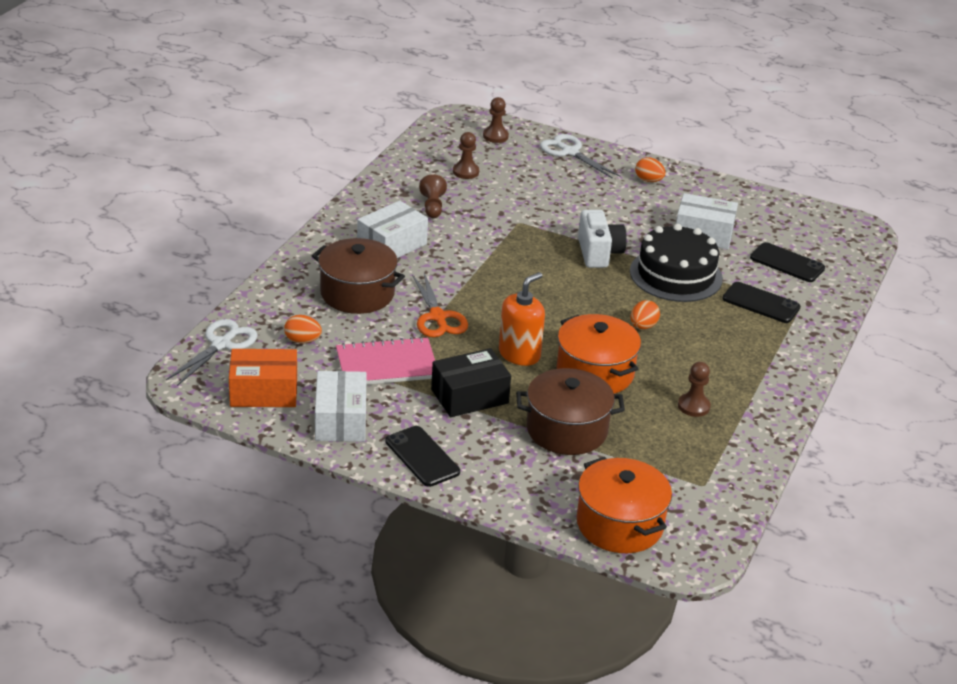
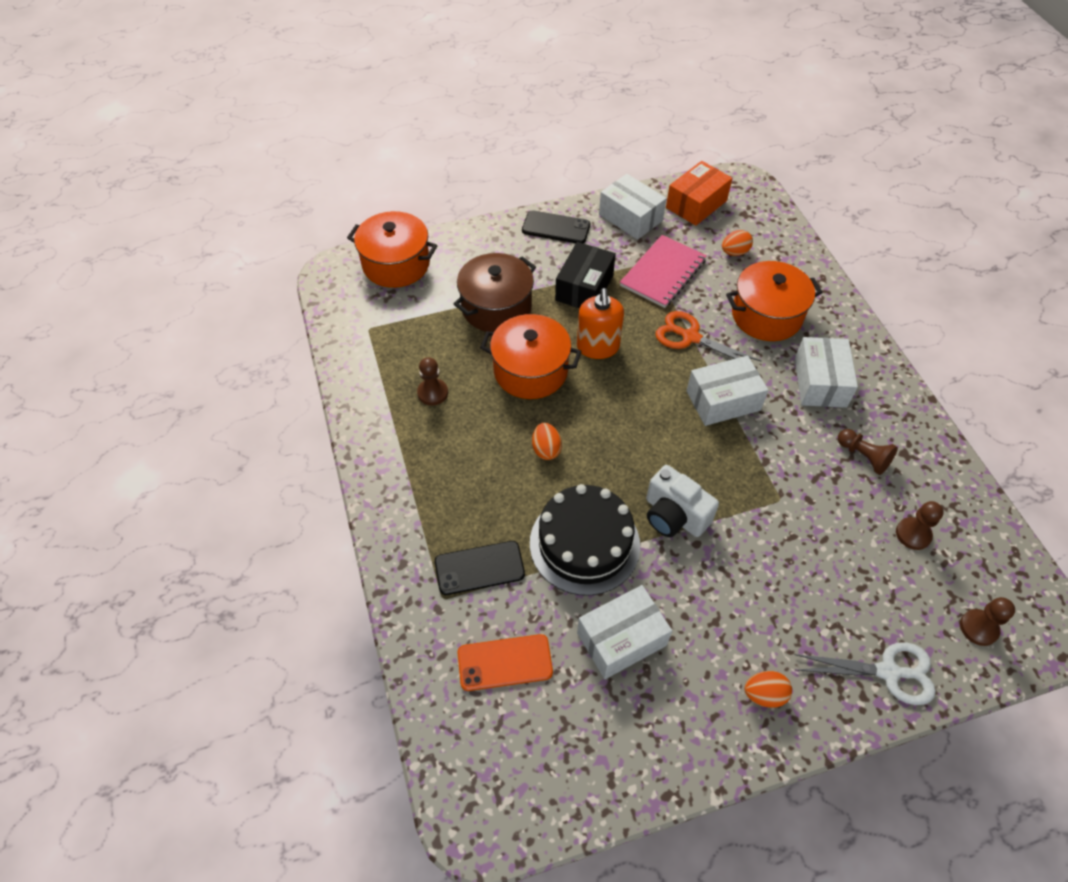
camera: 140 degrees right, 20 degrees up
white scissors [166,319,258,386] -> none
brown pot [312,238,405,314] -> orange pot [726,261,823,341]
black phone [750,242,825,282] -> orange phone [458,634,553,691]
none -> white box [686,356,769,426]

